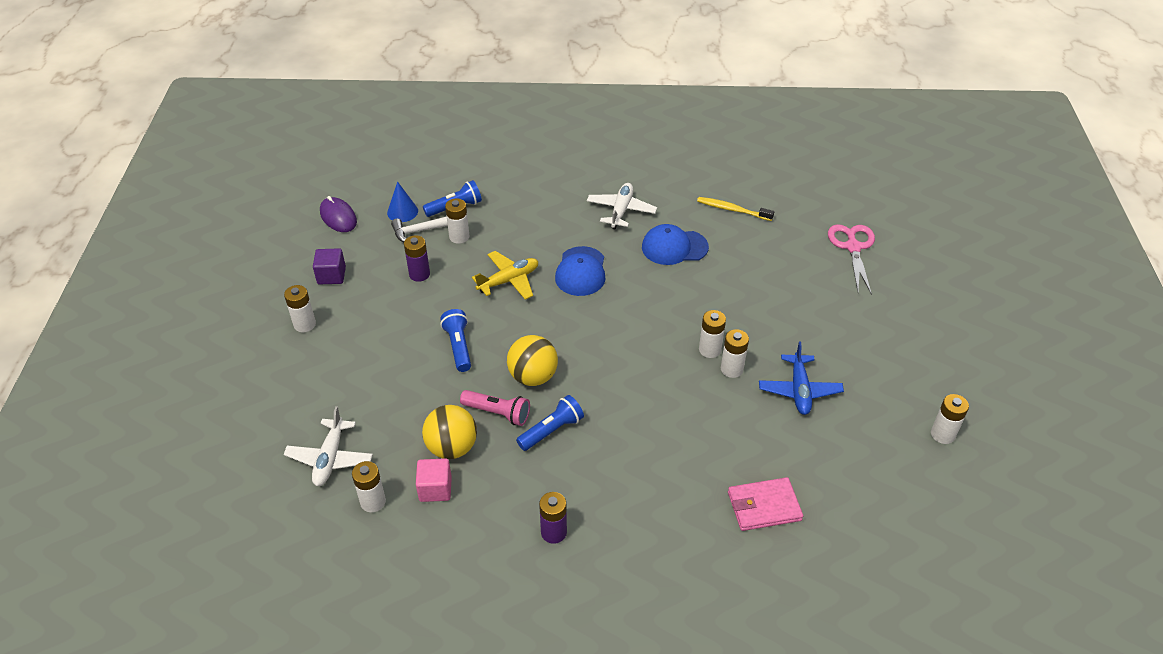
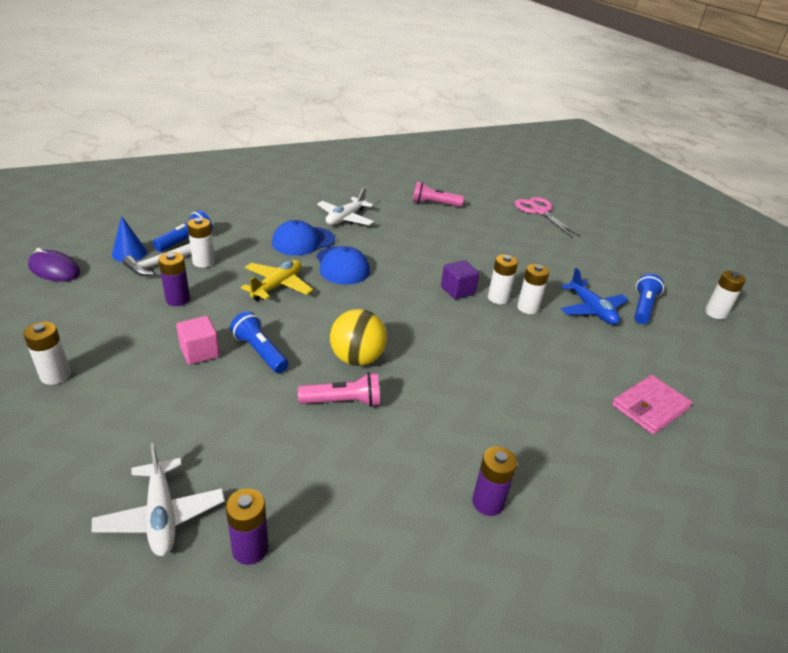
camera: 30 degrees left, 10 degrees down
purple cube [313,248,346,285] -> purple cube moved to [441,260,479,299]
white battery [352,461,386,512] -> purple battery [226,489,269,565]
pink cube [416,458,452,502] -> pink cube moved to [176,316,220,365]
yellow ball [422,405,477,459] -> none
blue flashlight [516,395,584,451] -> blue flashlight moved to [634,274,664,324]
white plane [587,183,657,229] -> white plane turned 135 degrees counterclockwise [317,188,374,225]
blue cap [642,224,709,265] -> blue cap moved to [272,220,335,256]
yellow toothbrush [697,197,774,221] -> pink flashlight [413,182,464,207]

